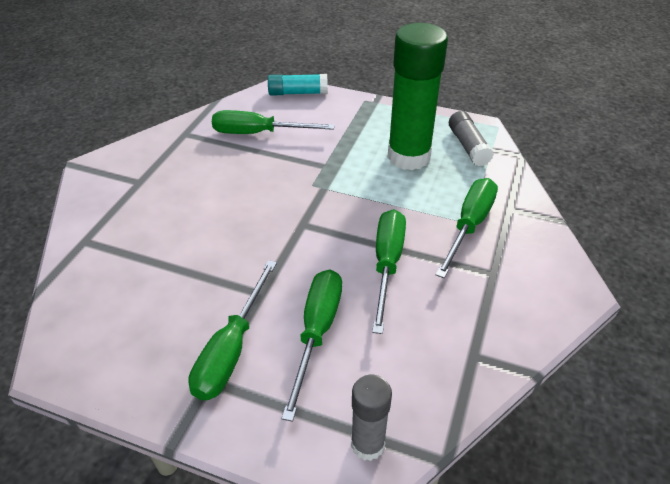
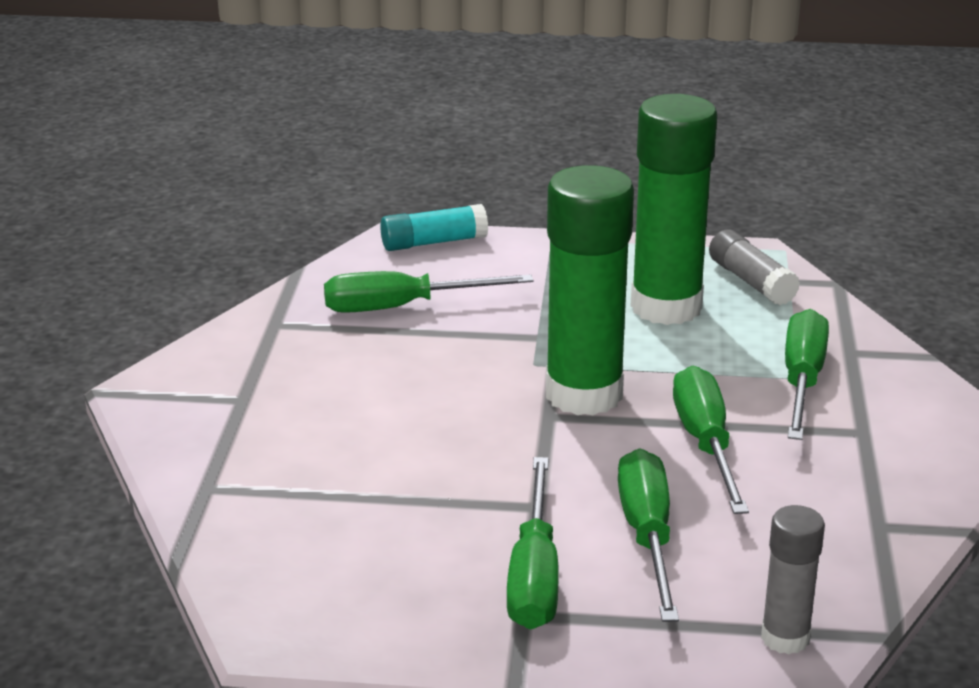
camera: 15 degrees left, 15 degrees down
none -> green glue stick [546,165,634,415]

